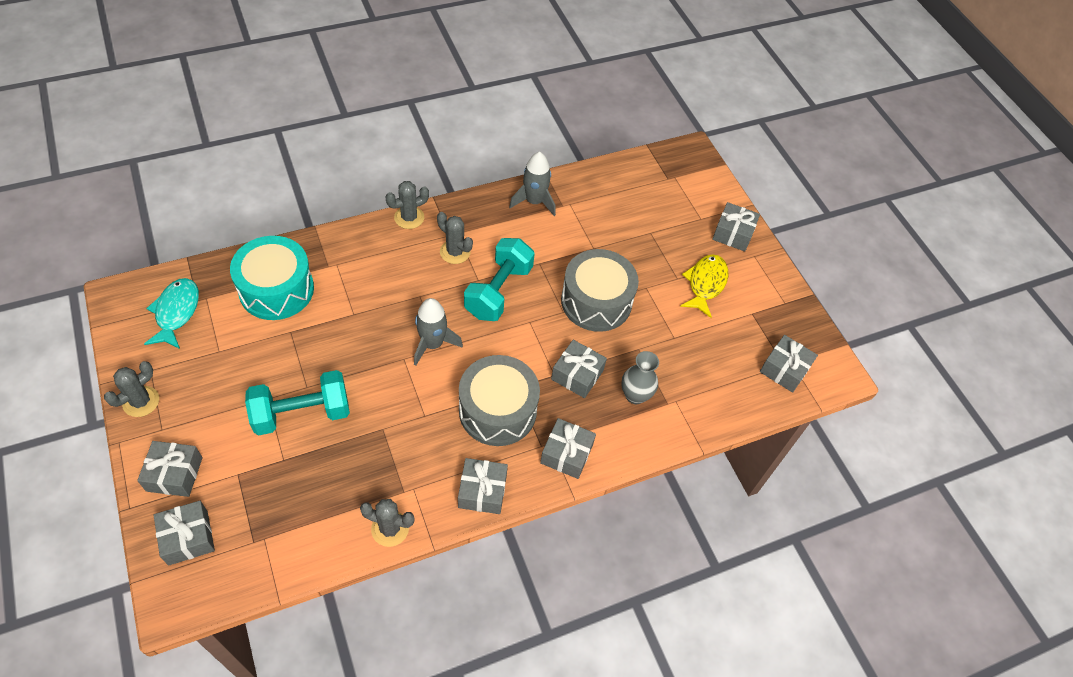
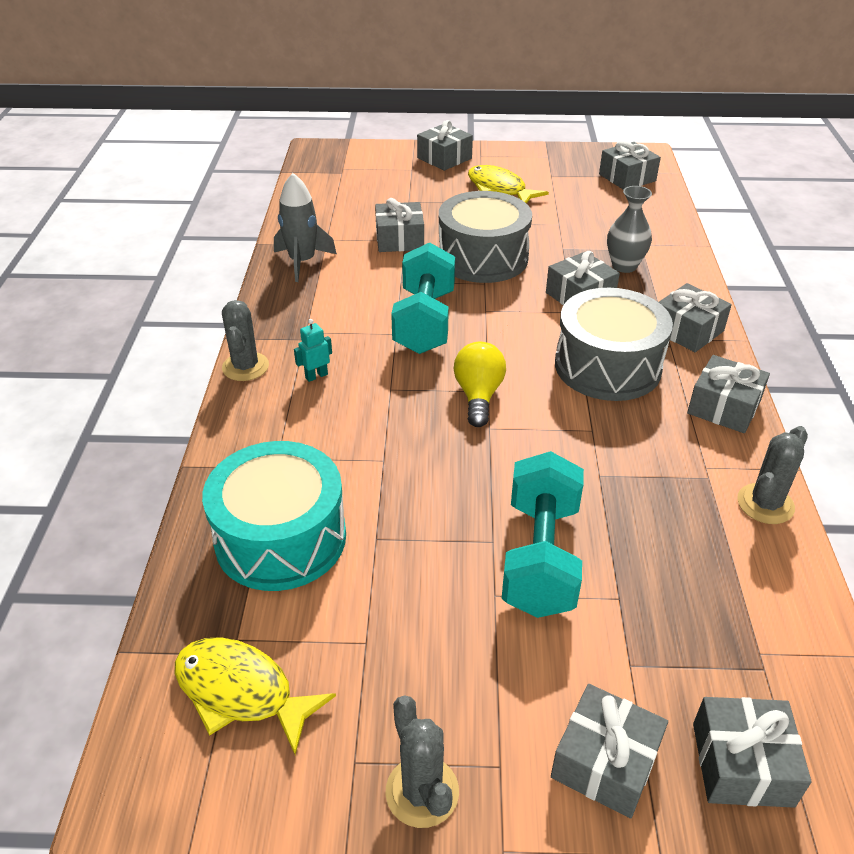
camera: 60 degrees left, 15 degrees down
turquoise fish [144,278,199,349] -> yellow fish [175,637,336,755]
grey rocket [414,298,463,366] -> yellow light bulb [454,342,506,427]
grey cactus [437,212,473,264] -> none
turquoise dumbbell [464,238,535,321] -> turquoise dumbbell turned 45 degrees clockwise [391,243,455,354]
none -> turquoise robot [294,319,332,382]
none -> grey gift [375,198,424,252]

